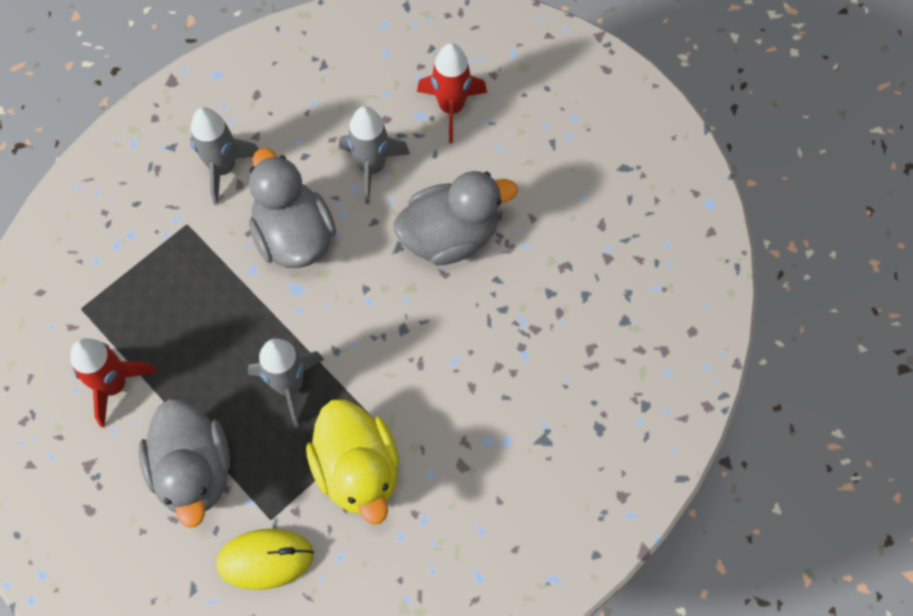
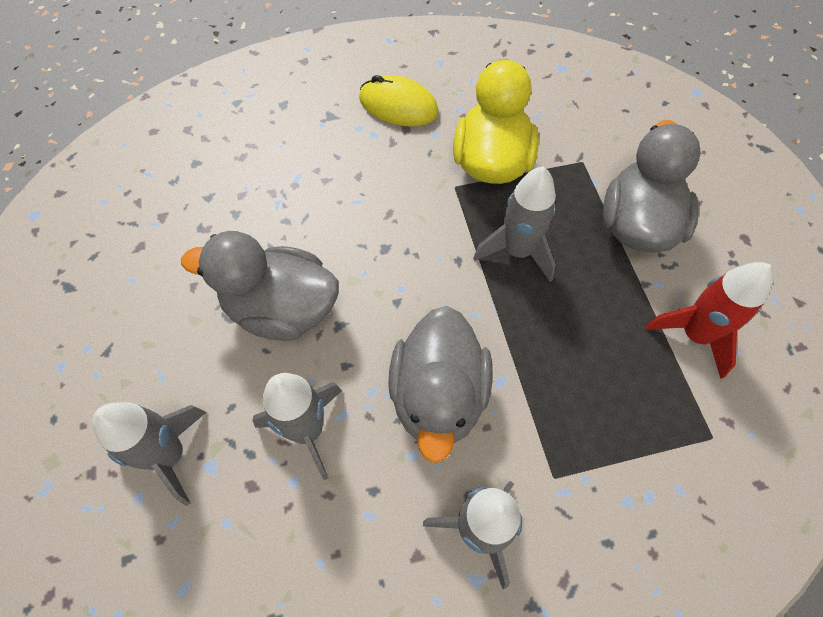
camera: 150 degrees left, 5 degrees down
yellow mouse [216,529,314,590] -> yellow mouse moved to [359,75,439,126]
red rocket [417,43,487,143] -> grey rocket [92,402,206,506]

